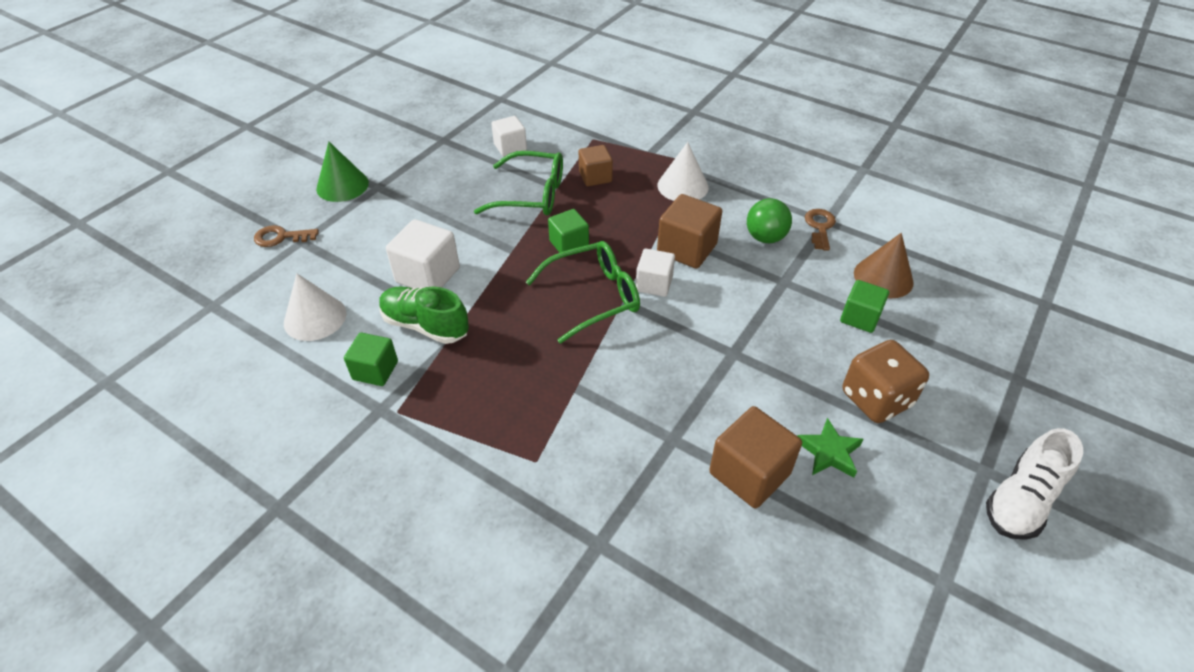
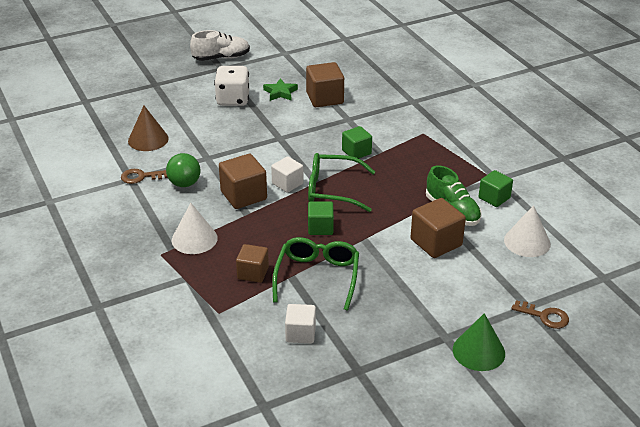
camera: 150 degrees left, 10 degrees down
white cube [386,219,460,288] -> brown cube [411,198,466,258]
green glasses [474,151,563,215] -> green glasses turned 60 degrees clockwise [272,237,359,311]
brown key [805,209,836,251] -> brown key turned 45 degrees clockwise [121,169,168,184]
green cube [840,280,889,333] -> green cube moved to [342,126,372,159]
brown dice [842,340,929,423] -> white dice [214,66,249,106]

